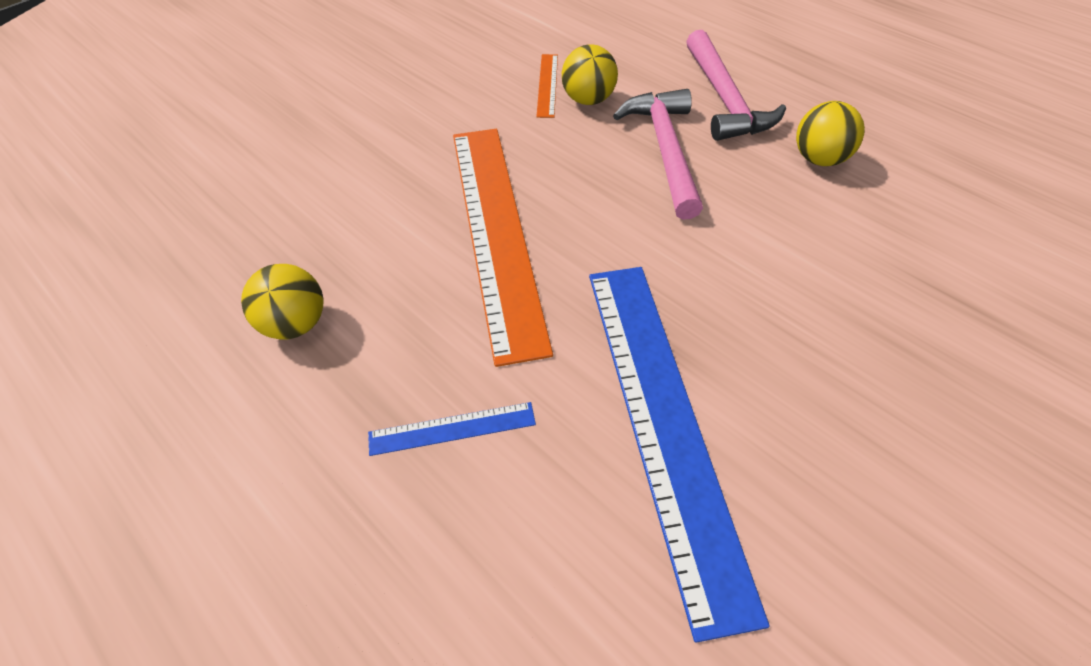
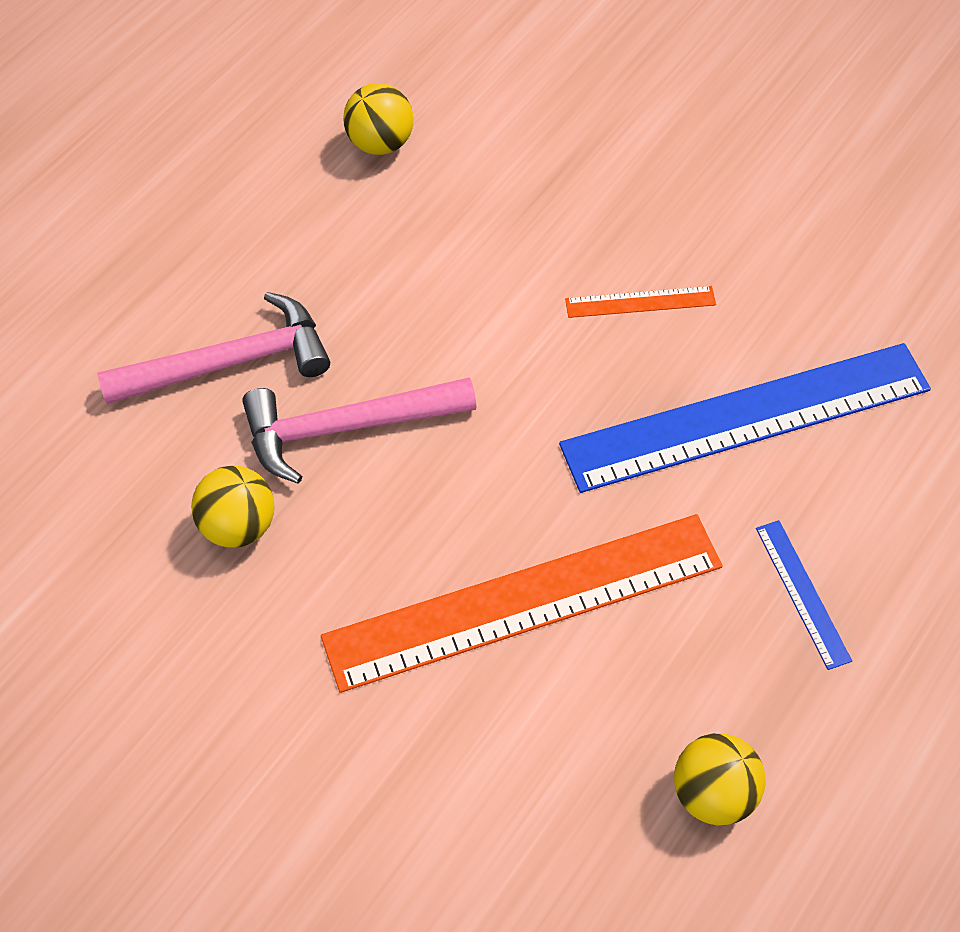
camera: 100 degrees left, 5 degrees up
orange ruler [536,54,558,118] -> orange ruler moved to [565,286,716,318]
yellow ball [796,101,865,166] -> yellow ball moved to [343,83,414,155]

